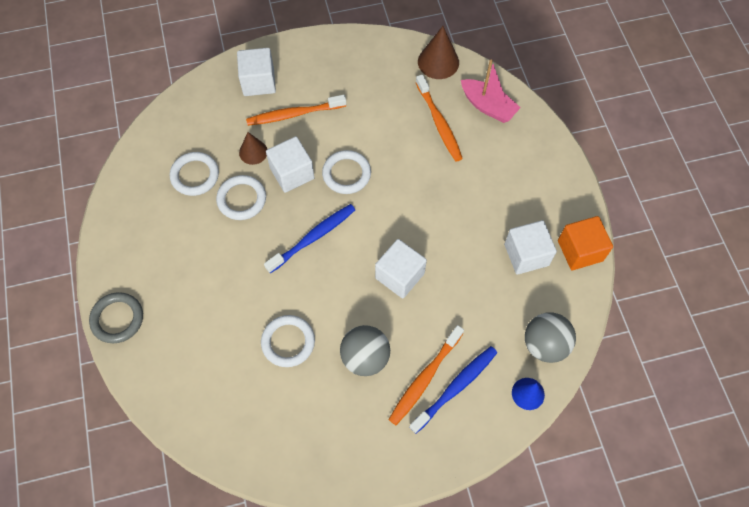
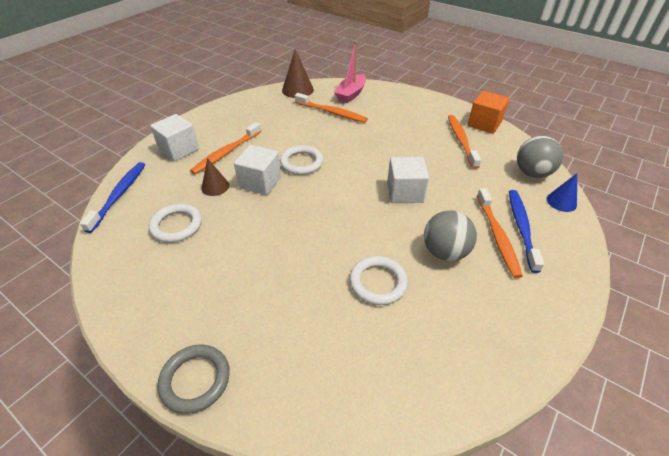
camera: 40 degrees left, 20 degrees down
white ring [216,175,266,220] -> none
blue toothbrush [264,204,355,273] -> blue toothbrush moved to [80,162,145,233]
pink boat [461,59,521,123] -> pink boat turned 120 degrees clockwise [334,41,366,103]
white cube [504,220,557,275] -> orange toothbrush [448,115,481,169]

